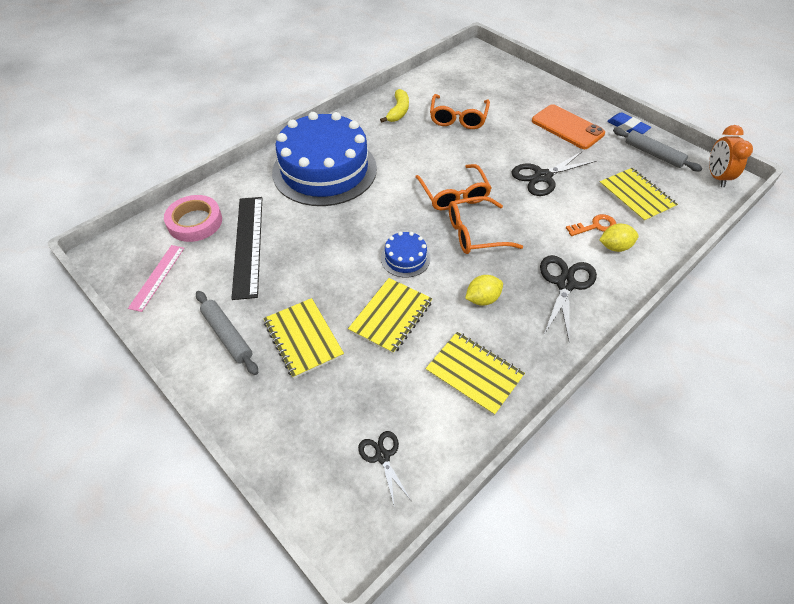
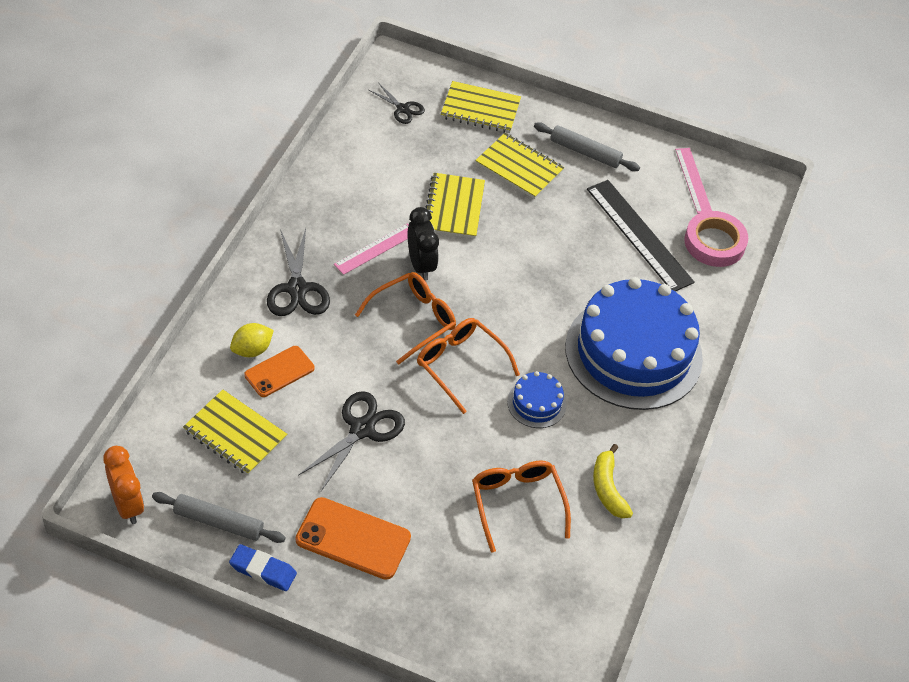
camera: 150 degrees right, 0 degrees up
blue cake [381,232,431,278] -> blue cake moved to [507,371,566,428]
yellow notebook [425,332,525,416] -> yellow notebook moved to [441,81,521,133]
yellow lemon [465,275,503,306] -> pink ruler [334,223,409,275]
orange key [566,214,616,236] -> orange phone [244,346,314,397]
none -> black clock [408,207,439,280]

